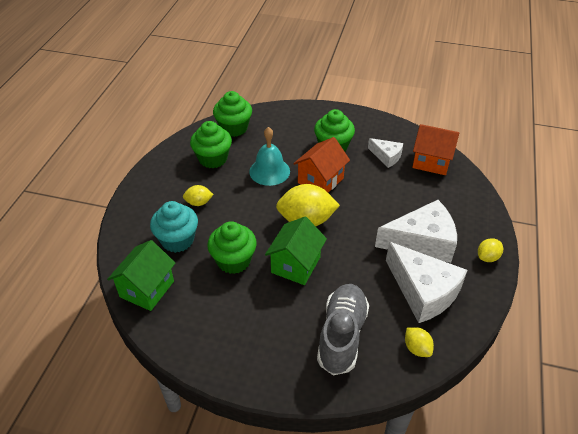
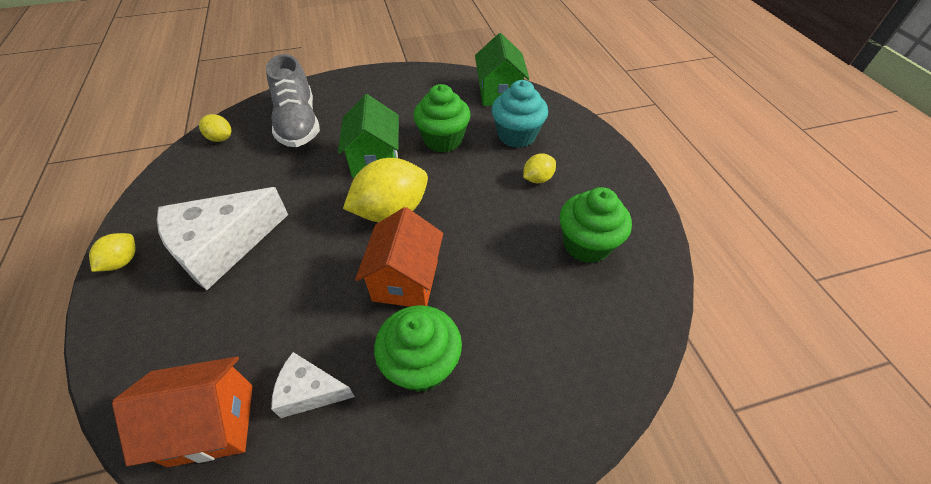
camera: 150 degrees right, 5 degrees up
green cupcake [213,91,252,137] -> none
turquoise bell [249,127,290,186] -> none
white cheese [386,242,468,323] -> none

